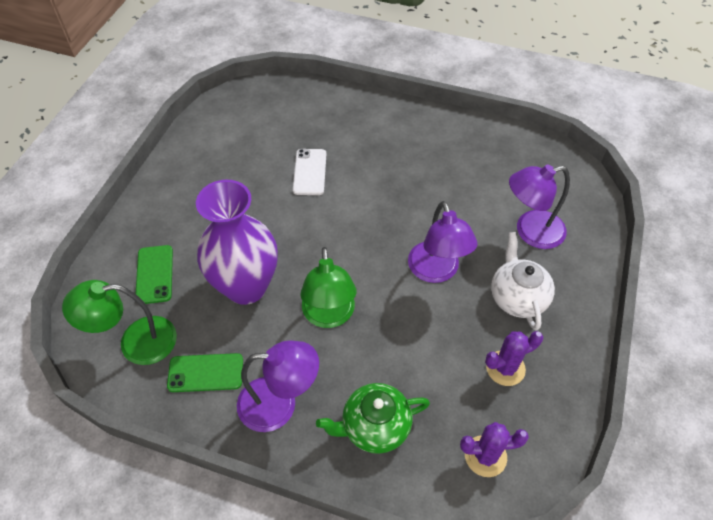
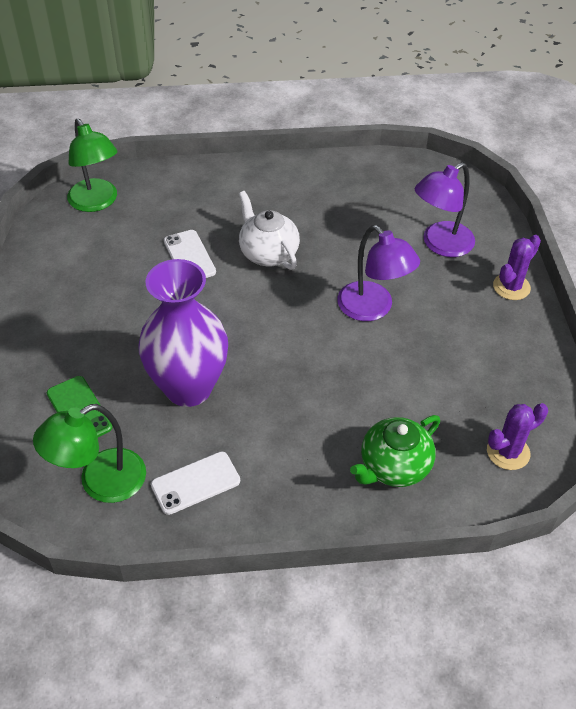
camera: 25 degrees left, 5 degrees down
green phone [167,353,243,392] -> white phone [151,452,240,515]
purple lamp [237,340,319,432] -> none
green lamp [300,247,357,328] -> green lamp moved to [67,119,117,212]
purple cactus [485,331,543,386] -> purple cactus moved to [493,235,541,300]
white teapot [491,232,555,330] -> white teapot moved to [239,191,300,270]

